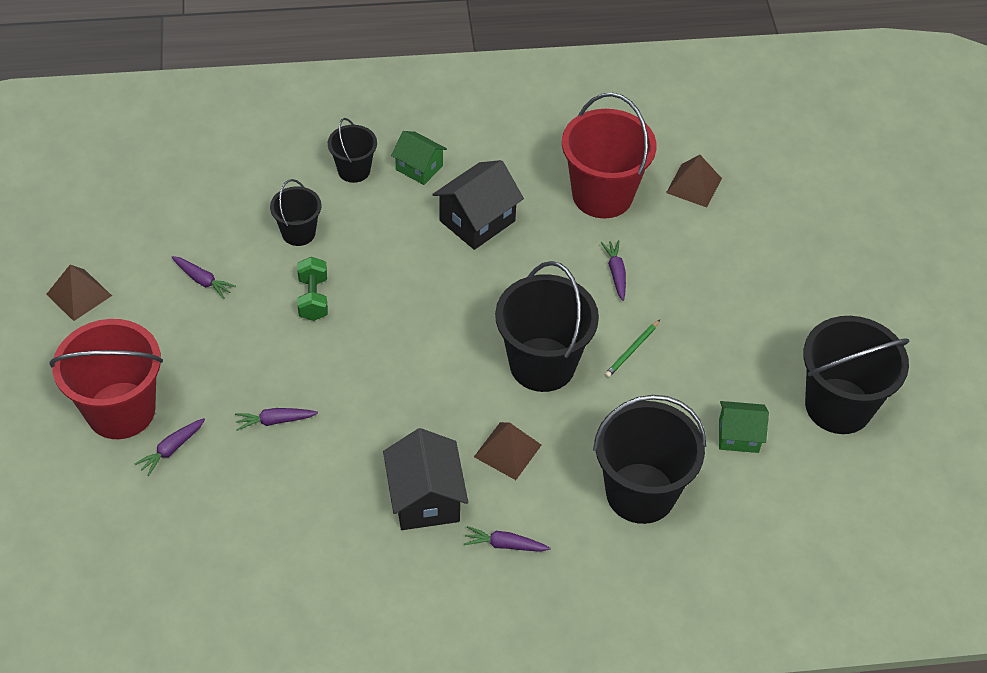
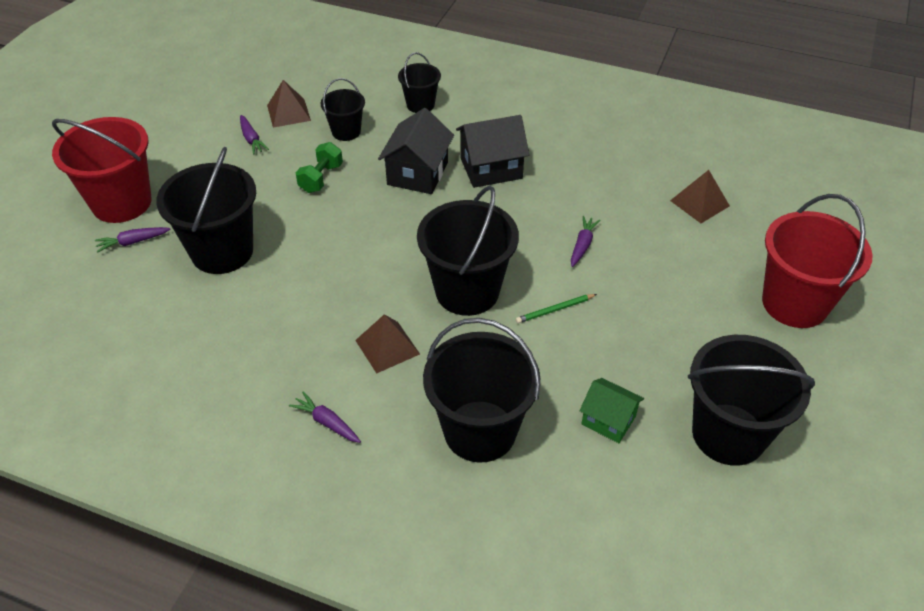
camera: 30 degrees right, 5 degrees down
brown pyramid [46,265,112,321] -> brown pyramid moved to [267,80,311,128]
purple carrot [235,408,318,431] -> black bucket [156,147,256,274]
black house [383,428,468,530] -> black house moved to [378,108,454,194]
green house [391,131,447,185] -> none
red bucket [562,93,657,218] -> red bucket moved to [762,194,873,328]

